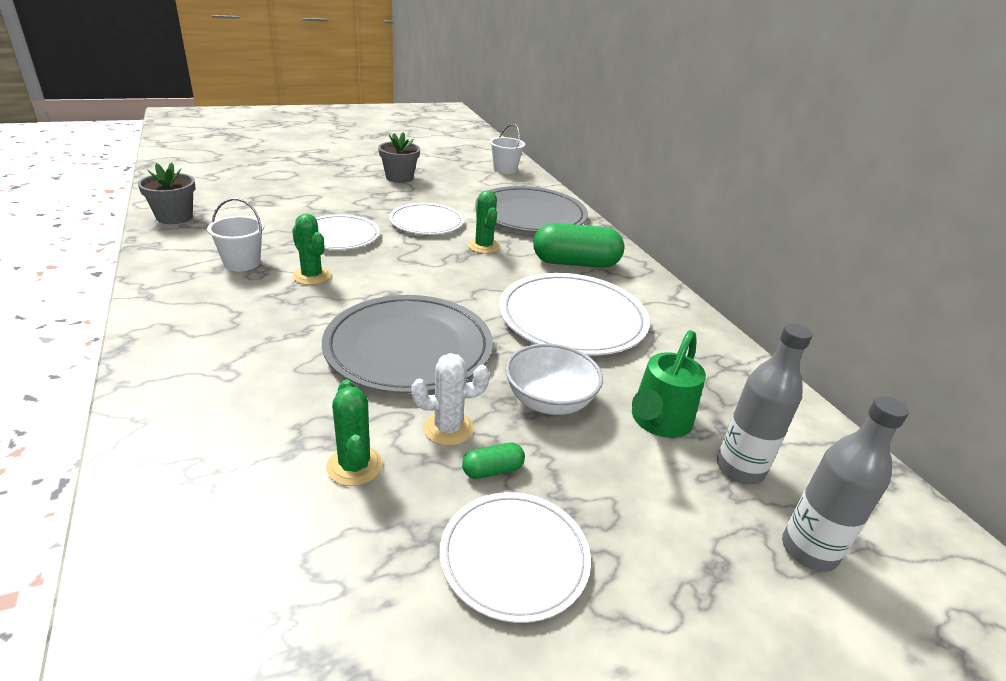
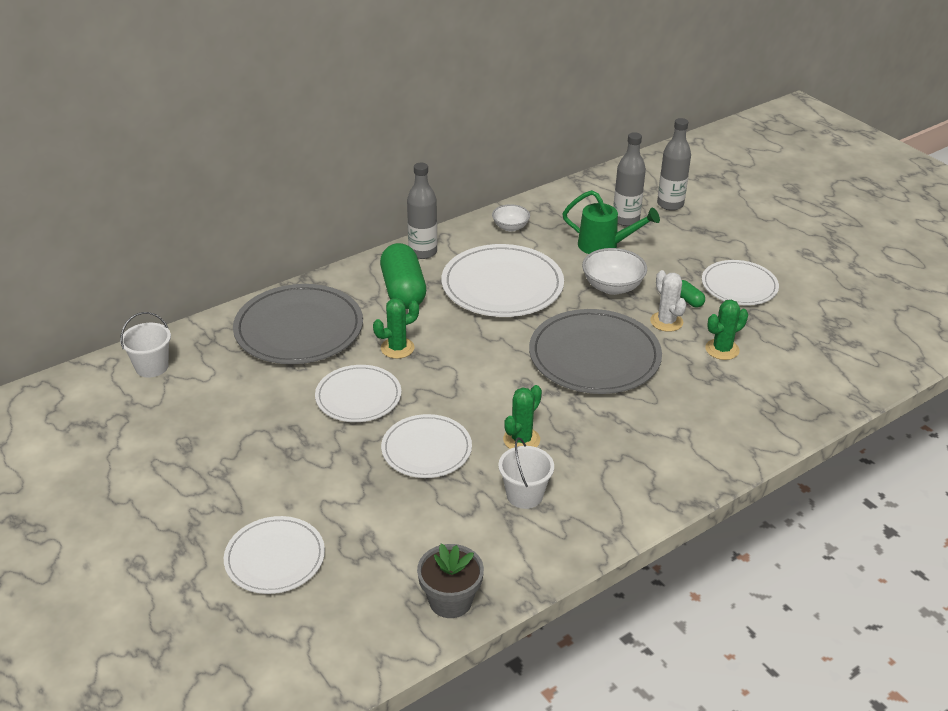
camera: 100 degrees left, 5 degrees up
grey flower pot [378,132,420,183] -> none
none -> white plate [224,516,325,594]
none -> grey bottle [407,163,437,259]
none -> white bowl [492,204,530,232]

